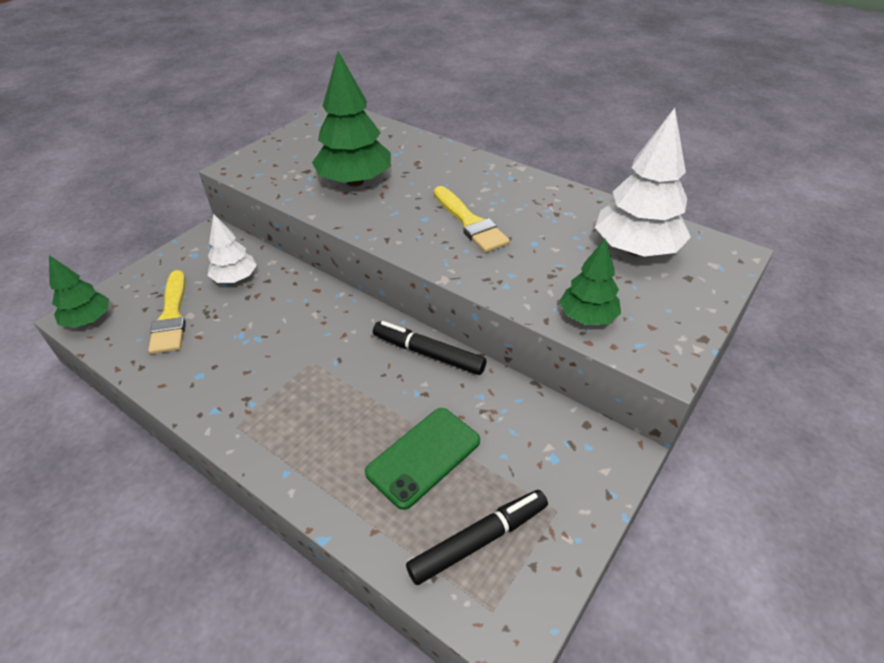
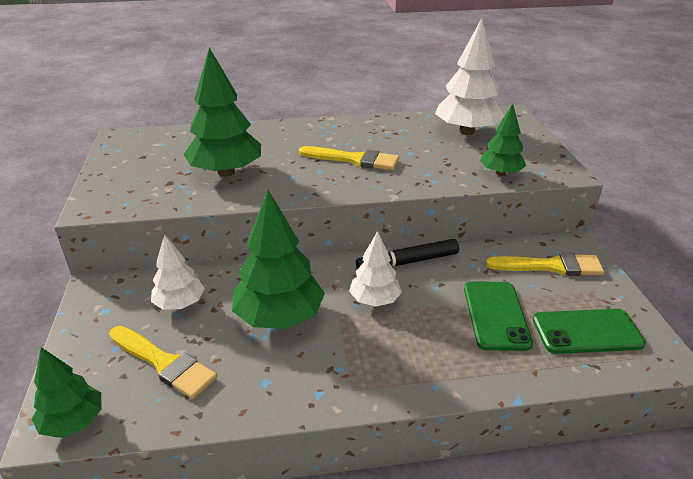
camera: 45 degrees left, 10 degrees down
black marker [406,490,548,585] -> green phone [533,309,646,354]
none -> green tree [232,190,325,329]
none -> white tree [349,231,402,307]
none -> yellow brush [486,253,605,276]

